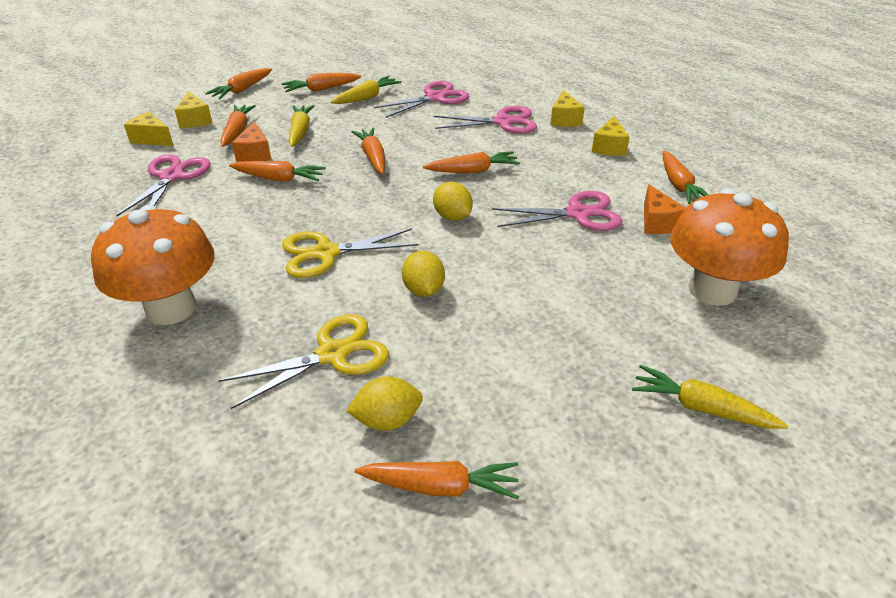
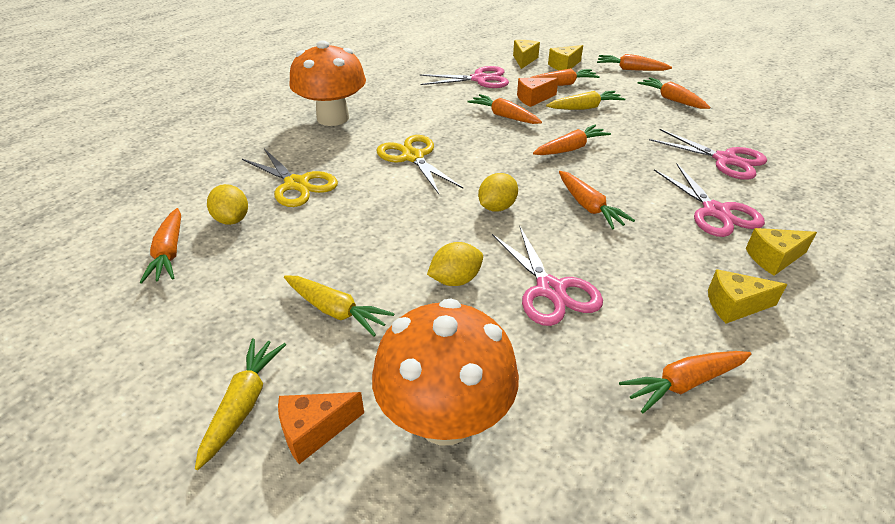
camera: 75 degrees right, 0 degrees up
orange carrot [229,161,326,182] -> orange carrot turned 135 degrees clockwise [467,94,542,124]
yellow carrot [330,76,401,104] -> yellow carrot moved to [284,275,394,337]
yellow lemon [402,251,445,297] -> yellow lemon moved to [427,242,483,286]
orange cheese [644,184,685,234] -> orange cheese moved to [278,392,364,464]

